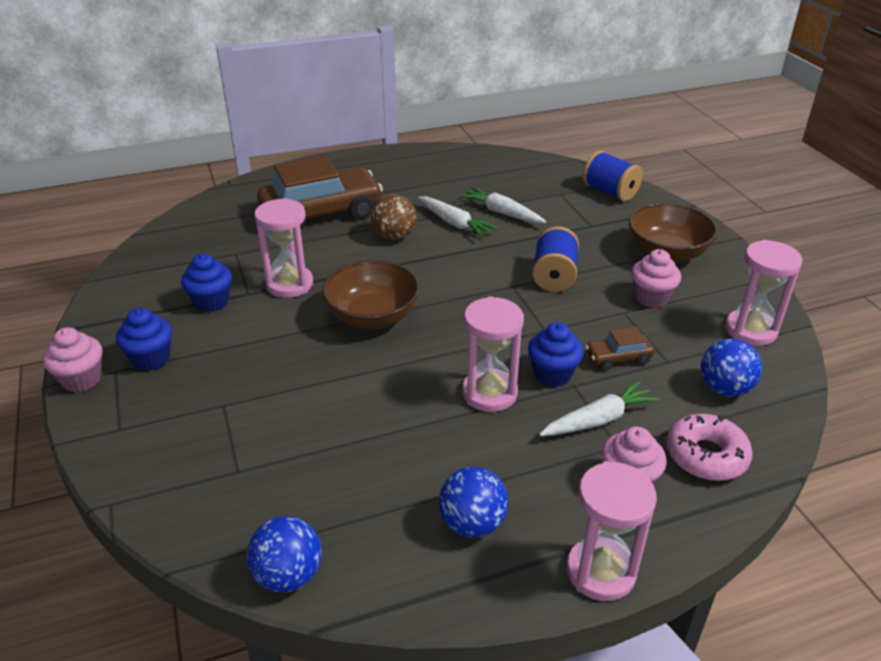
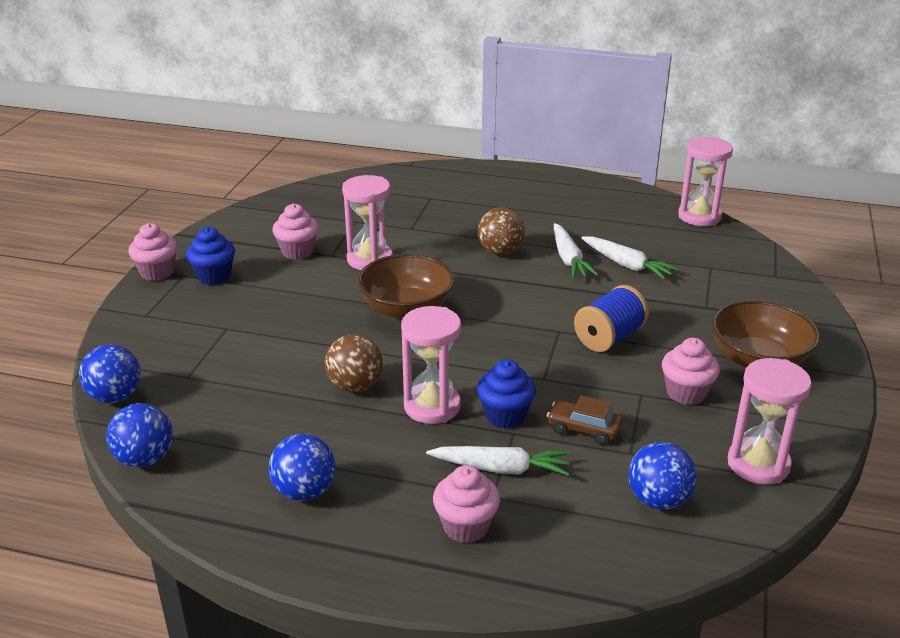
camera: 35 degrees right, 5 degrees down
blue cupcake [181,253,232,312] -> pink cupcake [272,203,319,260]
brown car [257,156,383,230] -> none
white carrot [459,187,546,223] -> white carrot turned 150 degrees clockwise [581,236,679,280]
pink hourglass [566,461,657,601] -> pink hourglass moved to [678,137,733,226]
blue spool [582,150,643,201] -> none
pink donut [667,414,753,481] -> none
none -> blue ball [79,344,141,403]
none -> brown ball [325,334,383,392]

